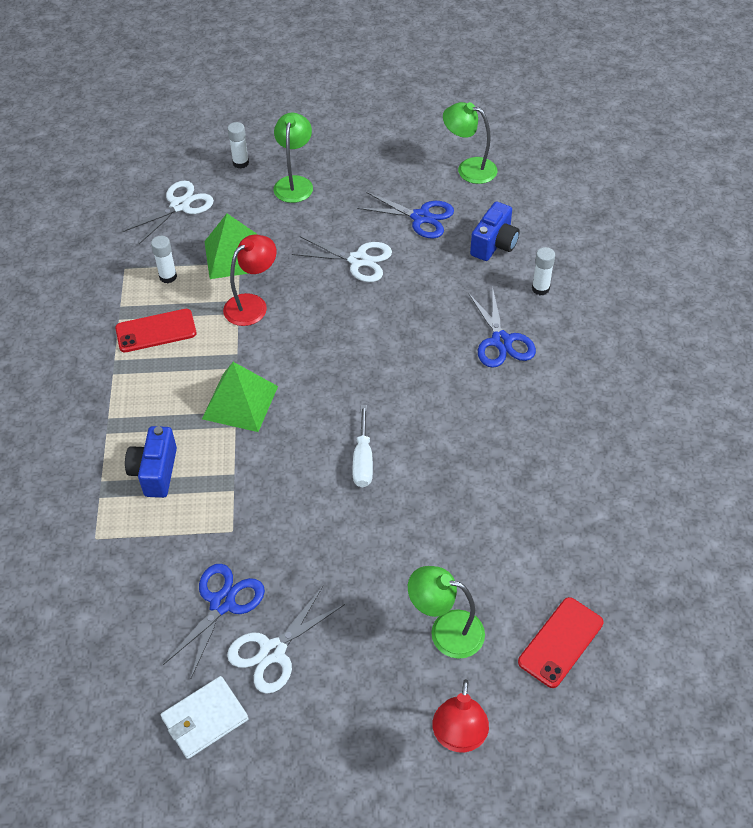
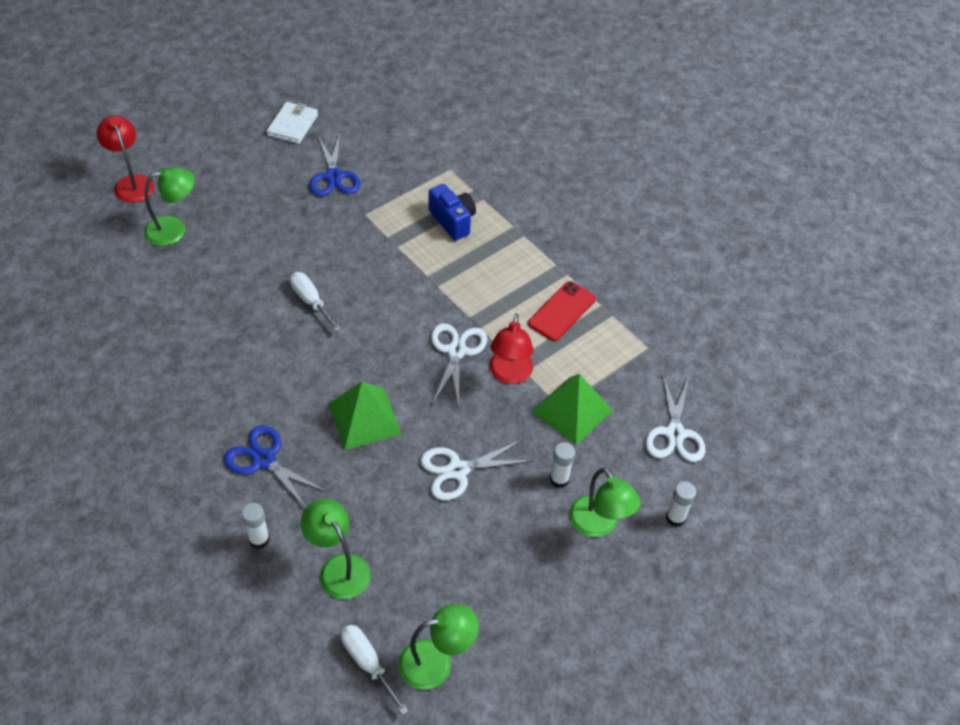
camera: 140 degrees right, 0 degrees up
white glue stick [151,236,177,283] -> white glue stick moved to [550,442,575,488]
green pyramid [202,362,278,432] -> green pyramid moved to [328,382,402,450]
white scissors [227,586,345,694] -> white scissors moved to [431,323,487,406]
blue scissors [357,192,454,239] -> none
blue camera [470,202,520,261] -> green lamp [301,499,370,599]
red phone [518,597,604,688] -> none
none -> white screwdriver [341,625,409,715]

